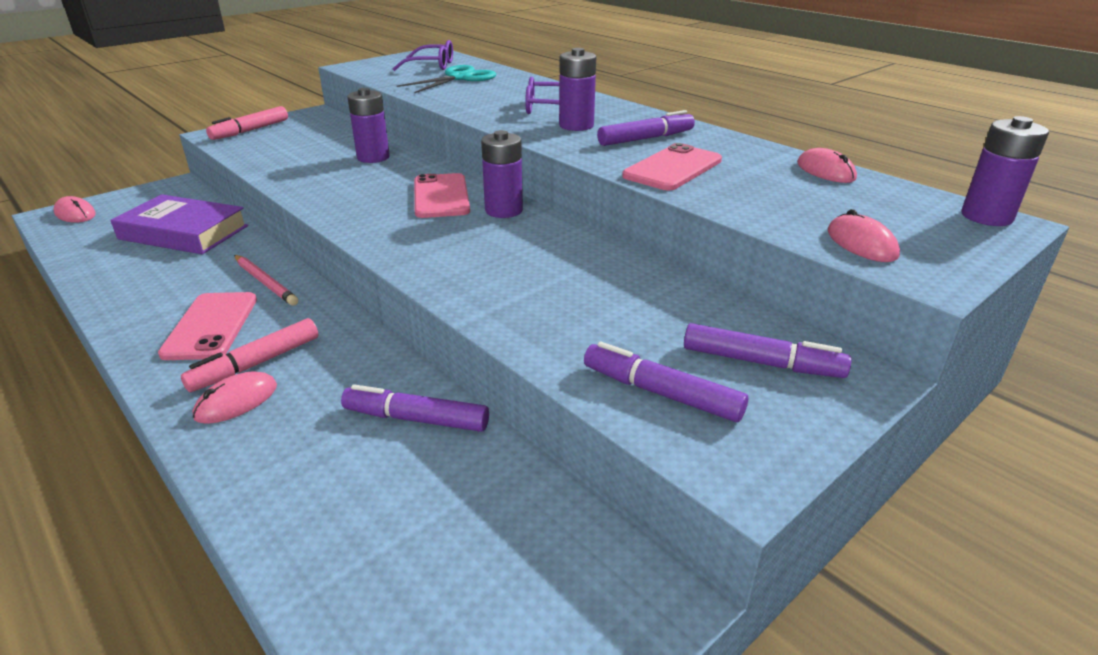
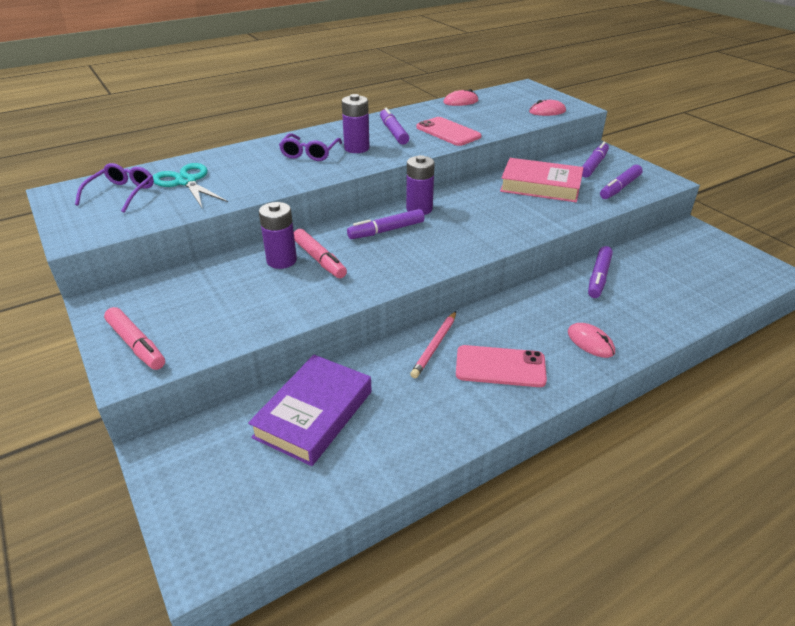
camera: 80 degrees left, 5 degrees up
pink mouse [54,196,96,223] -> none
pink marker [181,318,318,392] -> pink marker moved to [294,229,347,278]
pink pencil [234,255,298,306] -> pink pencil turned 150 degrees clockwise [410,311,456,378]
pink phone [414,173,470,218] -> purple marker [347,209,424,239]
purple battery [961,116,1049,226] -> none
none -> pink book [500,158,583,202]

